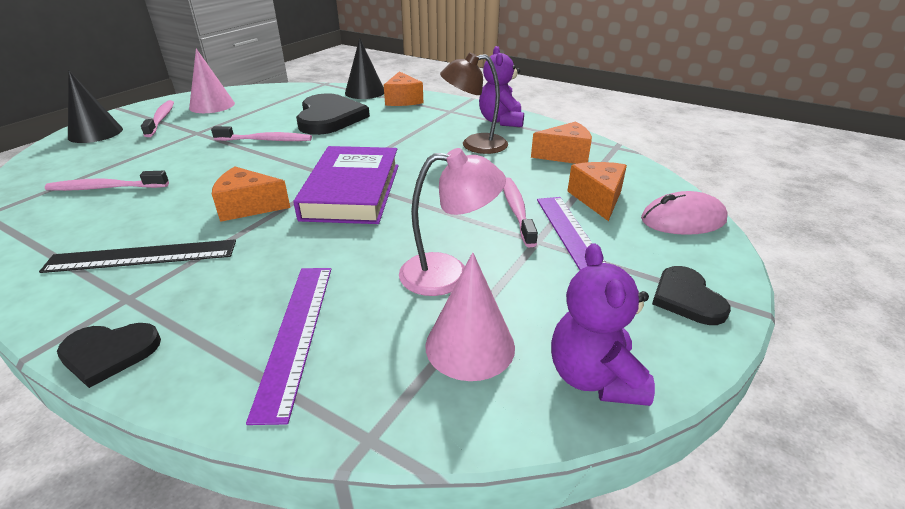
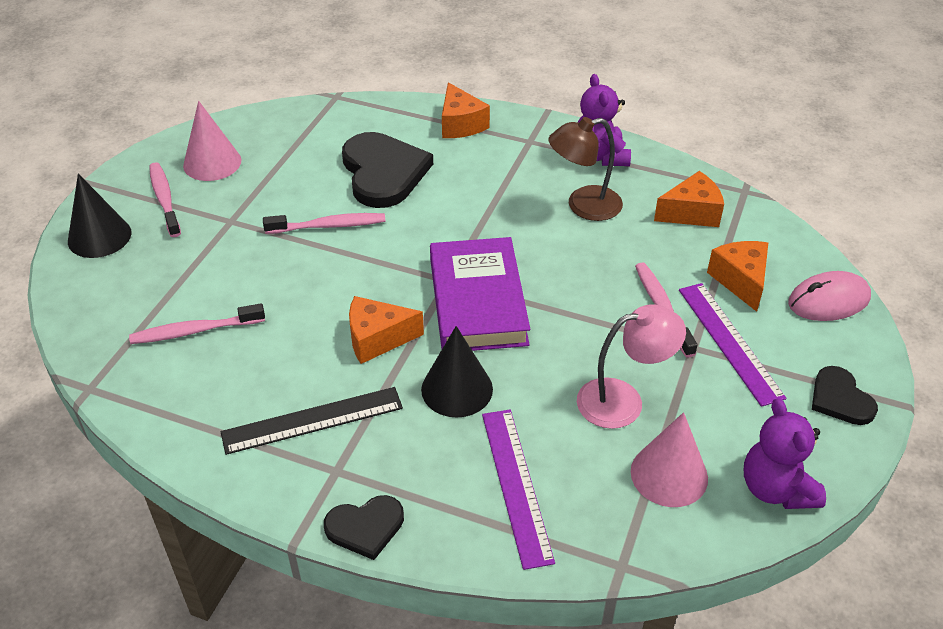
camera: 10 degrees left, 10 degrees up
black cone [345,38,384,99] -> black cone moved to [421,326,493,418]

